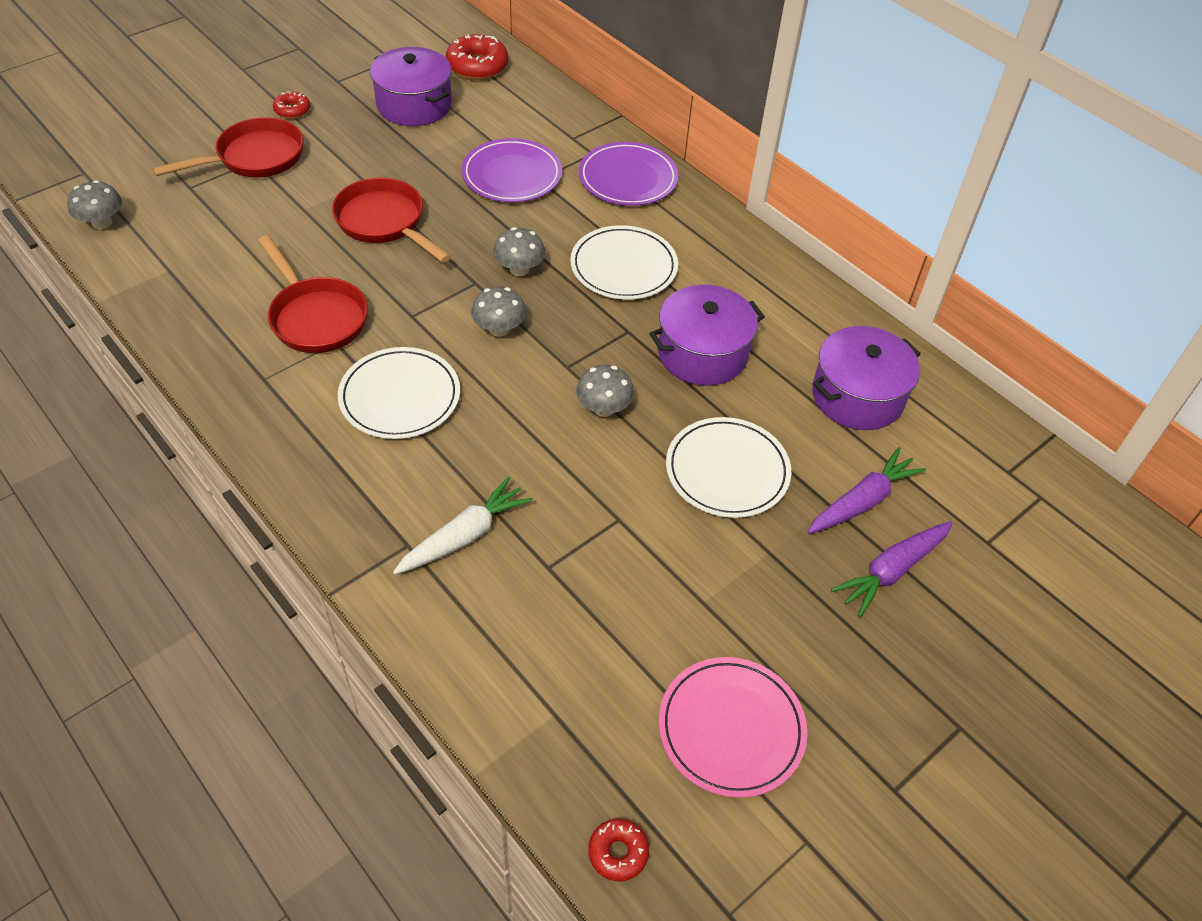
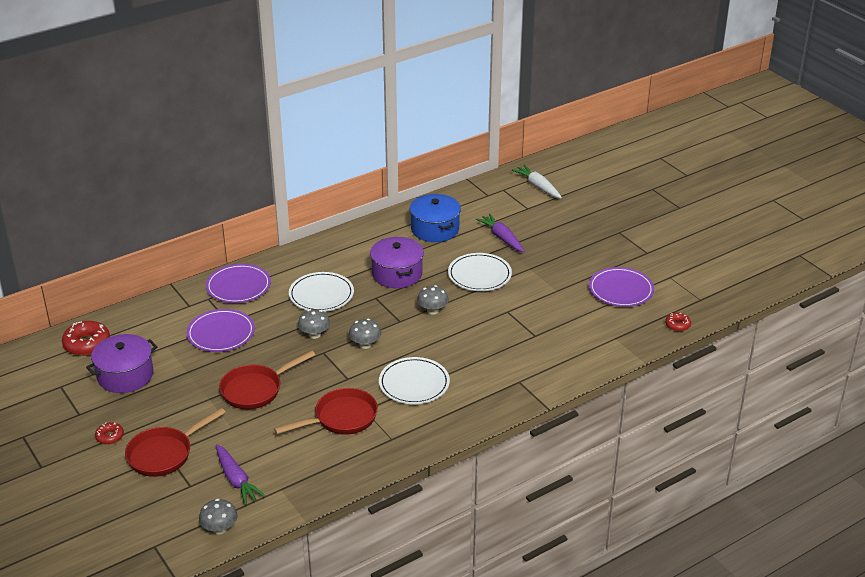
camera: 80 degrees left, 15 degrees down
red pan [152,117,304,178] -> red pan turned 105 degrees counterclockwise [125,408,226,477]
white carrot [393,477,533,574] -> white carrot moved to [512,165,562,198]
pink plate [659,657,807,798] -> purple plate [589,267,654,307]
purple pot [812,326,921,430] -> blue pot [410,194,461,242]
purple carrot [831,521,953,617] -> purple carrot moved to [216,444,266,505]

